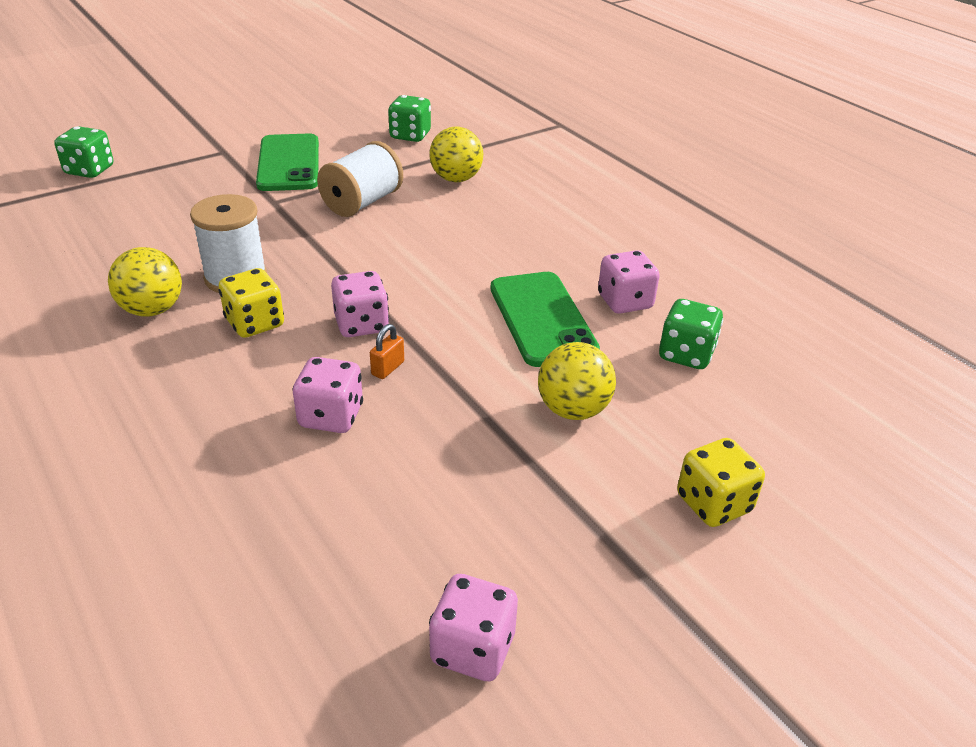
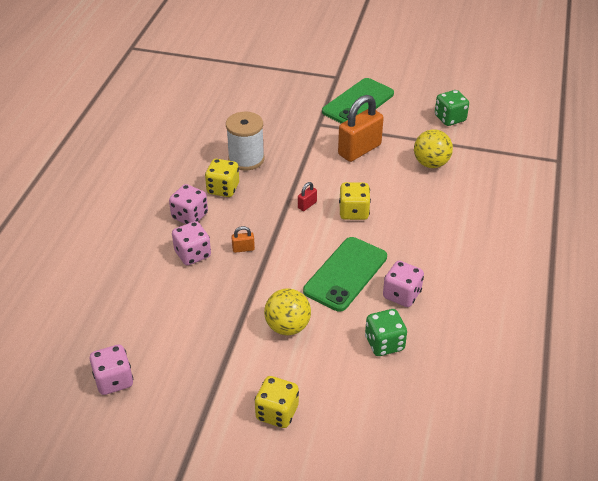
camera: 50 degrees right, 5 degrees up
green dice [54,126,113,178] -> none
yellow ball [108,247,182,317] -> none
white spool [317,141,403,217] -> orange padlock [338,95,384,162]
pink dice [331,271,389,337] -> pink dice moved to [169,184,208,224]
none -> red padlock [298,182,317,211]
none -> yellow dice [339,182,371,220]

